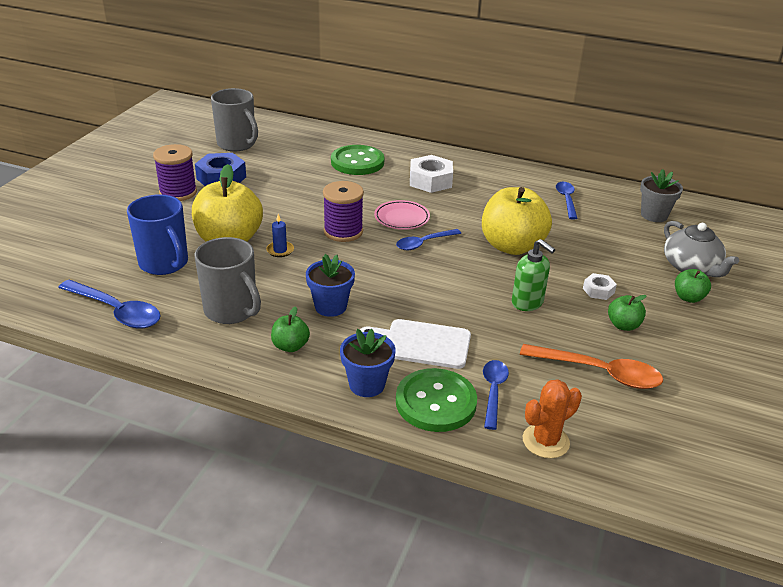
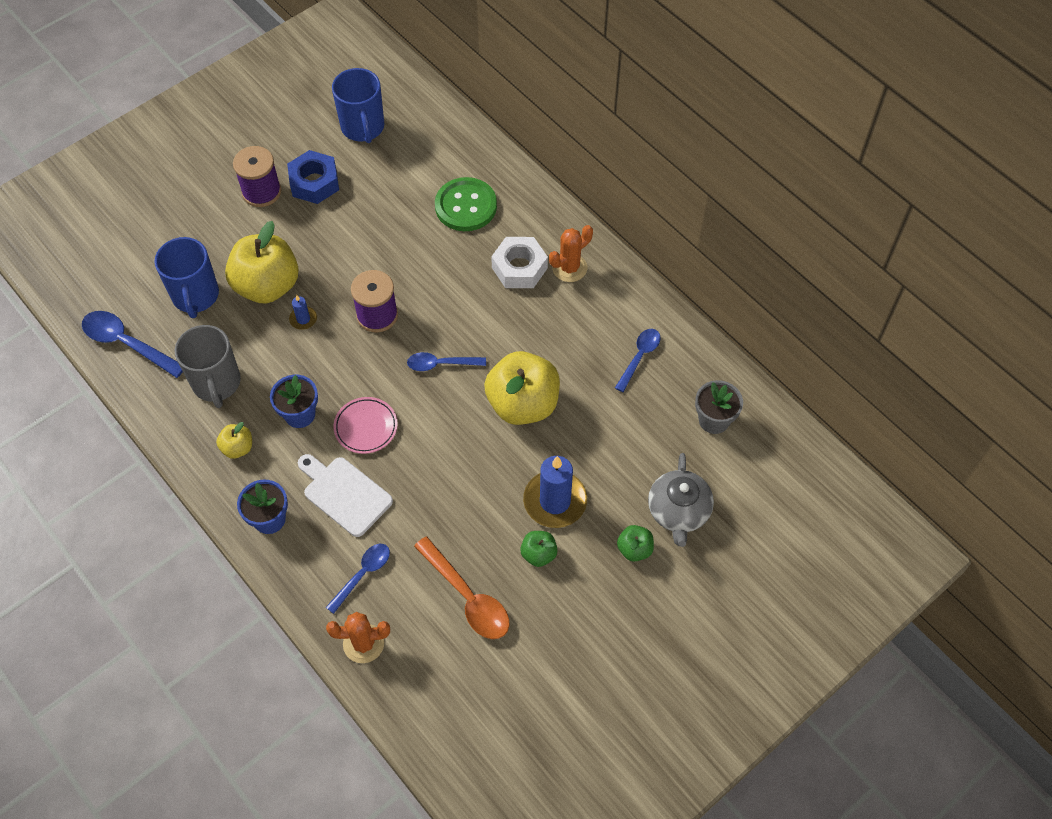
camera: 30 degrees right, 25 degrees up
blue spoon [58,279,161,329] -> blue spoon turned 150 degrees clockwise [82,311,183,378]
grey mug [211,88,258,151] -> blue mug [332,68,384,143]
green apple [271,306,310,352] -> yellow apple [216,422,252,459]
pink plate [374,200,430,230] -> pink plate moved to [333,397,398,454]
green button [396,368,477,432] -> none
green soap dispenser [512,239,555,311] -> none
white nut [583,273,617,300] -> blue candle [523,456,587,528]
none -> orange cactus [549,225,593,282]

